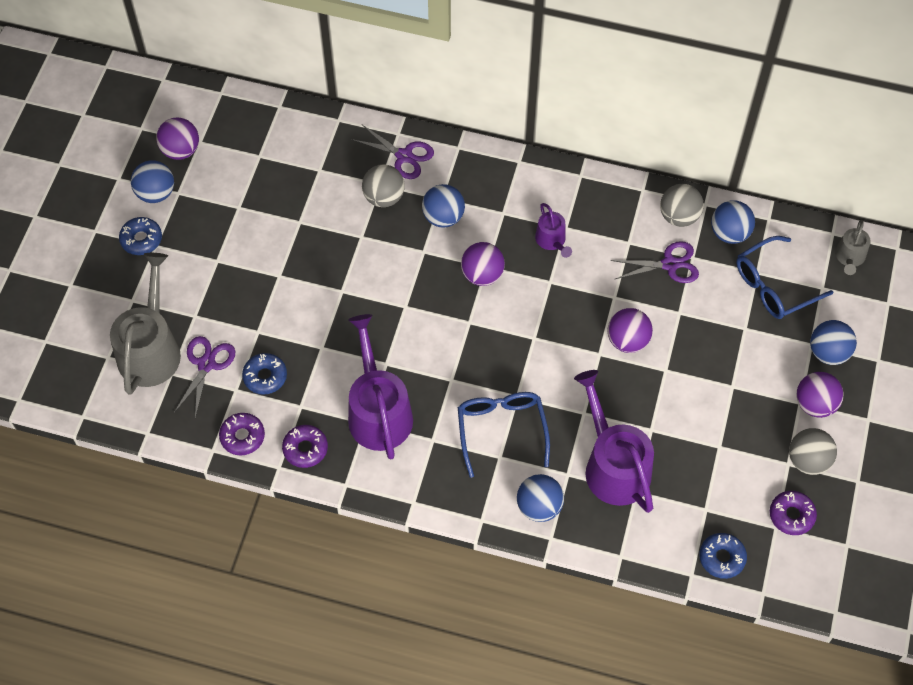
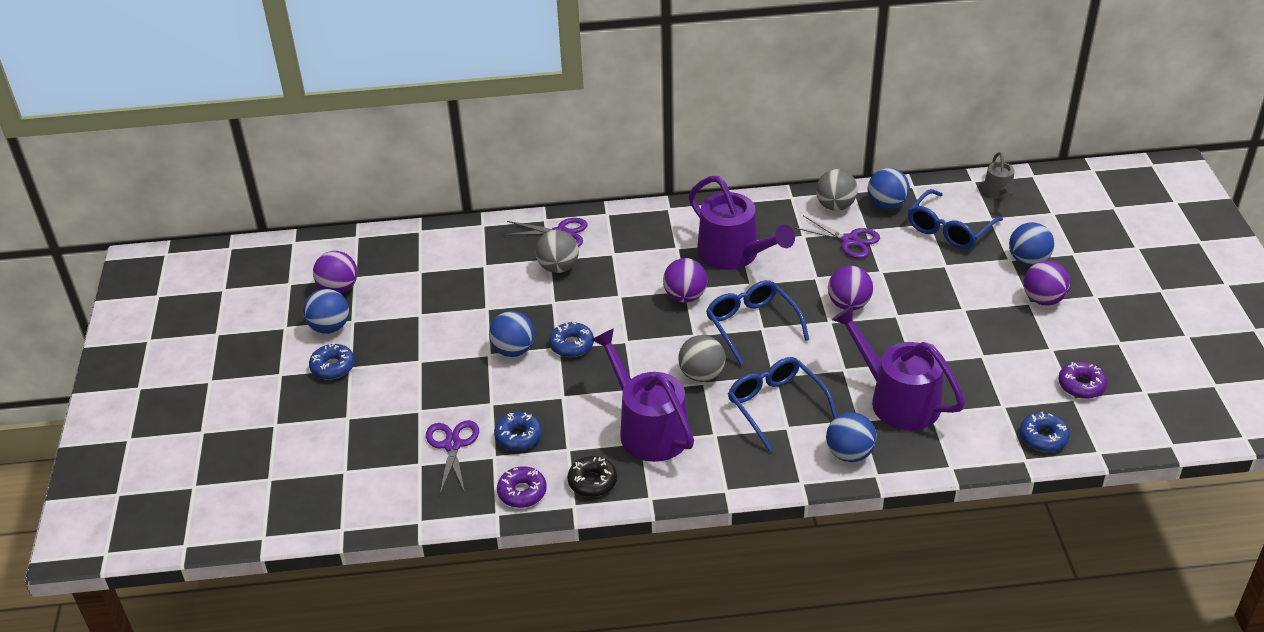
camera: 20 degrees left, 20 degrees down
grey watering can [110,253,181,395] -> none
purple donut [282,425,328,468] -> black donut [567,456,617,497]
blue ball [422,184,465,228] -> blue ball moved to [489,311,535,357]
purple watering can [535,203,572,258] -> purple watering can [689,176,795,270], size x2.00
purple scissors [610,241,699,283] -> purple scissors turned 60 degrees clockwise [794,215,880,259]
grey ball [789,428,837,475] -> grey ball moved to [678,335,726,382]
none -> blue donut [549,322,594,357]
none -> blue glasses [706,280,809,365]

